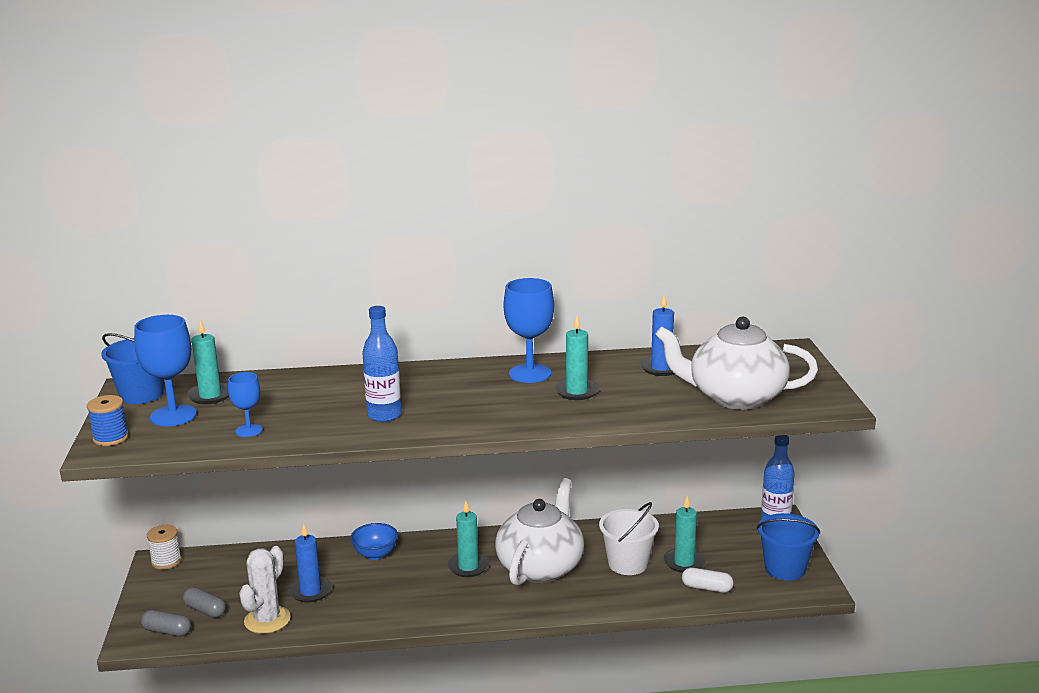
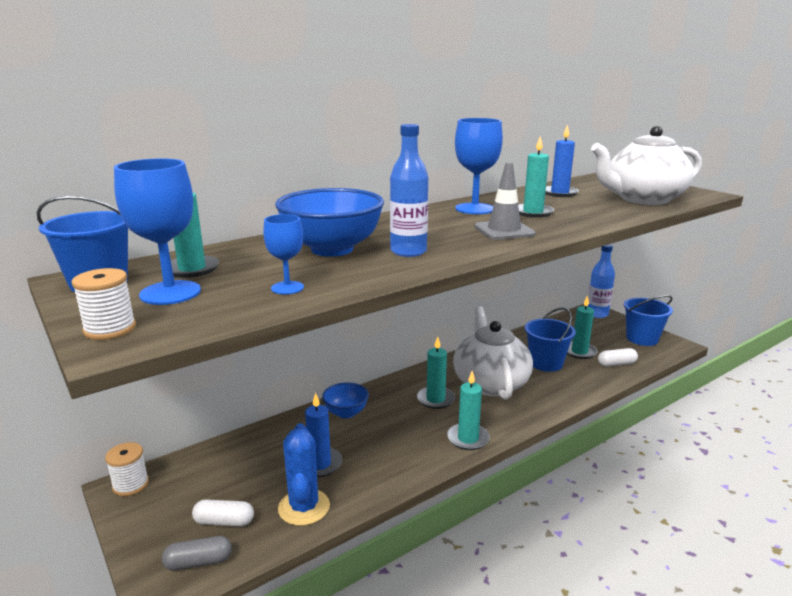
camera: 30 degrees left, 0 degrees up
blue spool [87,395,129,446] -> white spool [72,268,136,340]
grey capsule [183,587,226,618] -> white capsule [192,499,254,526]
white cactus [239,546,291,634] -> blue cactus [278,423,330,526]
white bucket [599,502,659,575] -> blue bucket [525,307,576,372]
none -> blue bowl [275,188,384,257]
none -> turquoise candle [447,371,490,450]
none -> grey traffic cone [474,162,536,240]

